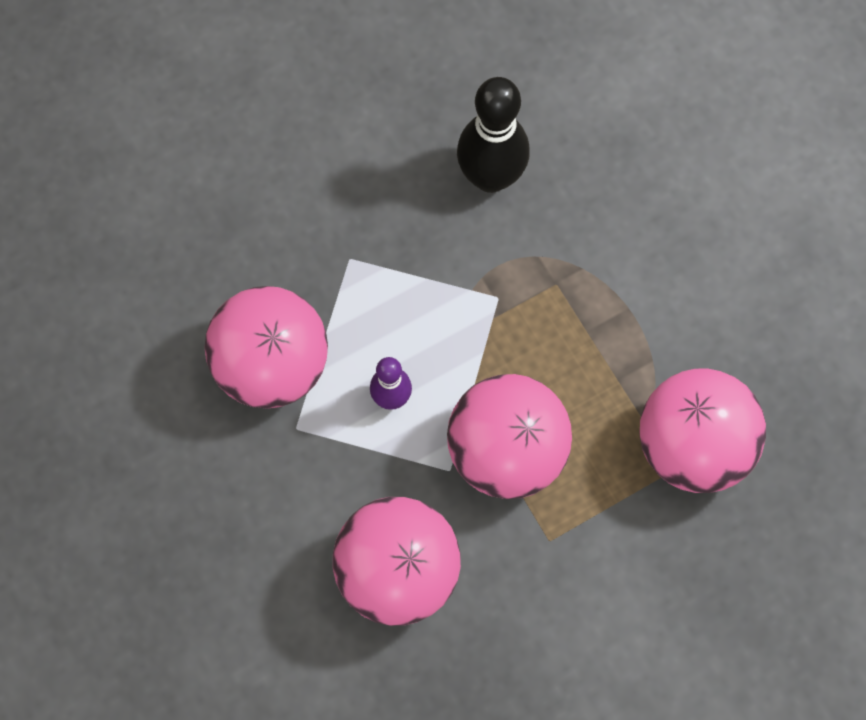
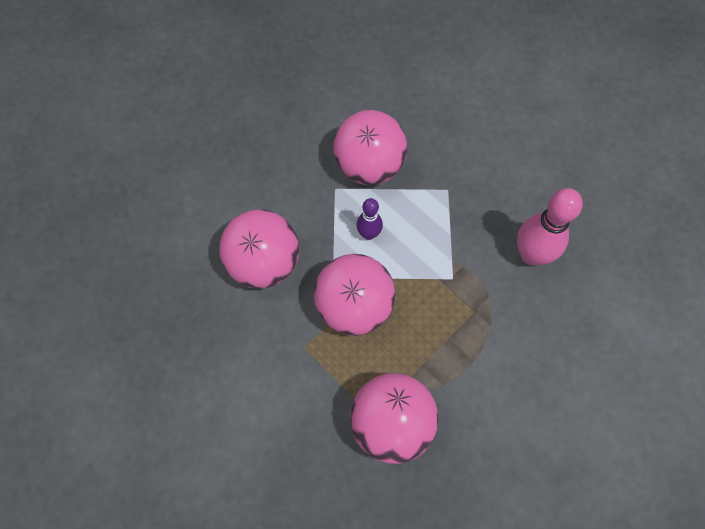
camera: 75 degrees right, 5 degrees down
black bowling pin [457,77,530,193] -> pink bowling pin [517,188,583,265]

